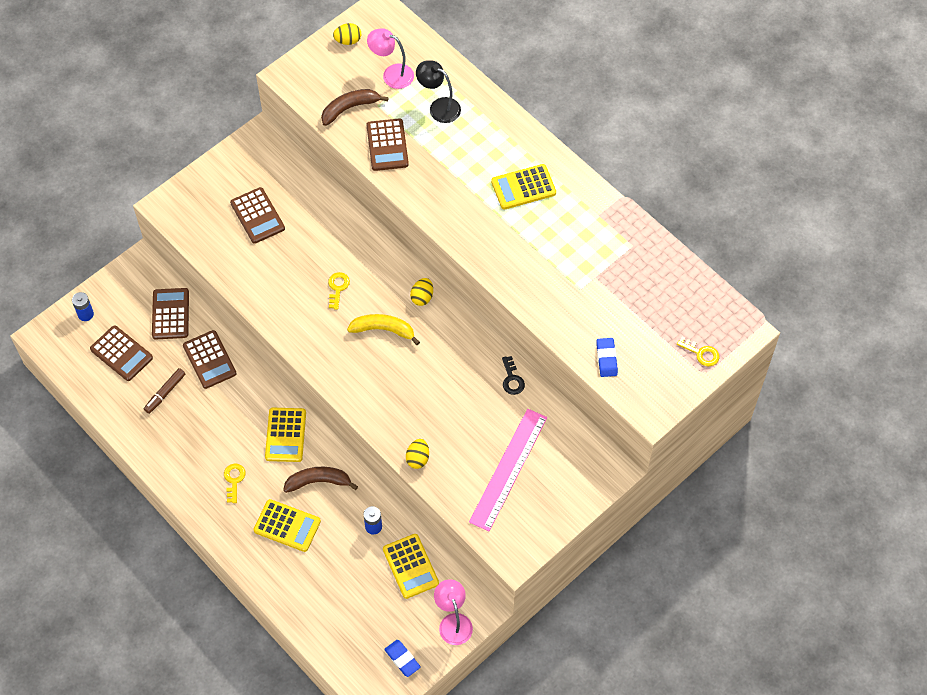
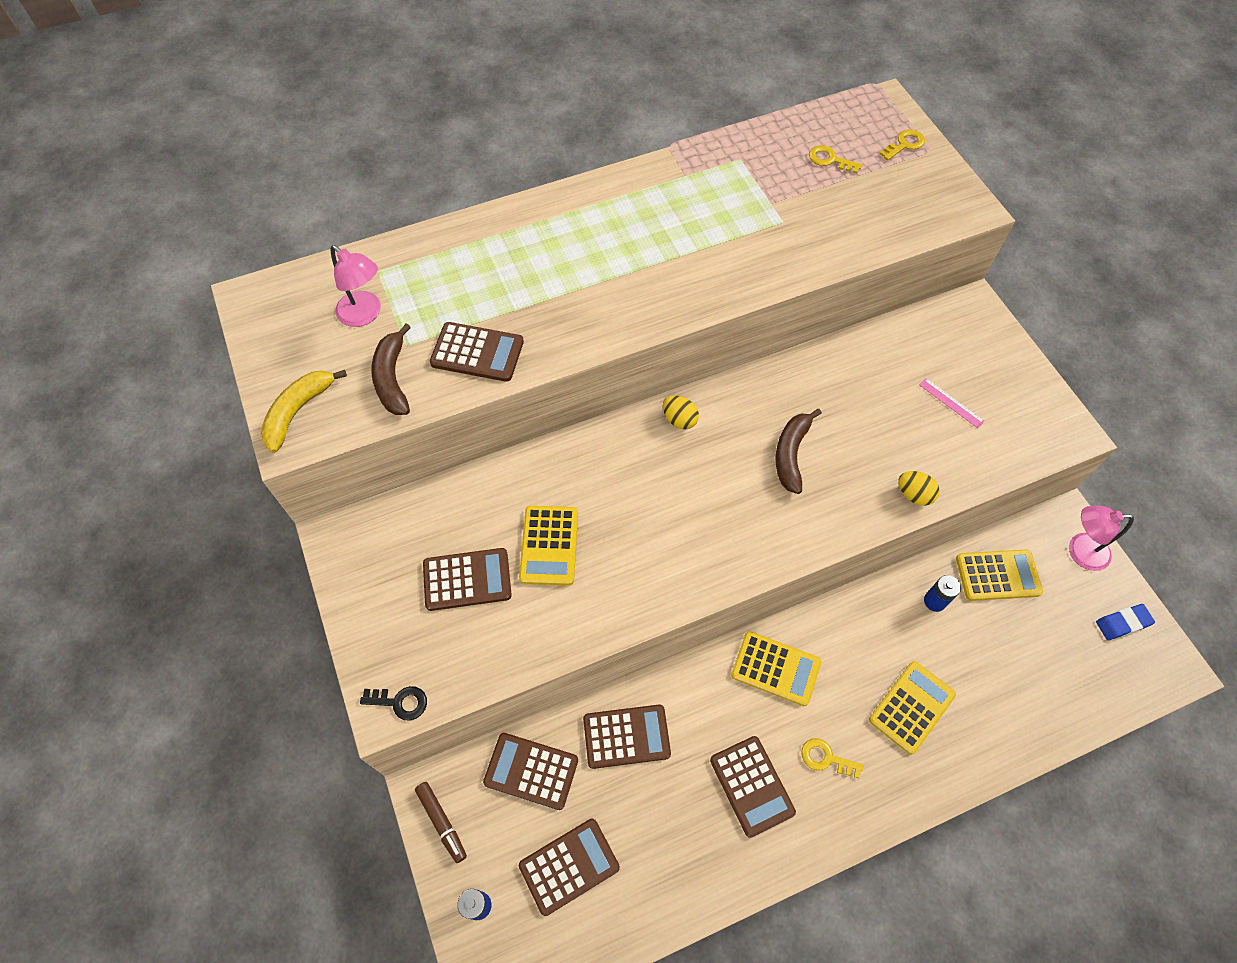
camera: 70 degrees left, 0 degrees up
brown marker [144,368,185,414] -> brown marker moved to [415,782,467,863]
brown banana [283,467,358,493] -> brown banana moved to [775,409,822,494]
yellow key [328,272,350,310] -> yellow key moved to [809,145,862,174]
yellow egg [333,23,361,45] -> none
yellow banana [347,314,420,345] -> yellow banana moved to [261,370,347,453]
pink lamp [367,28,414,89] -> pink lamp turned 90 degrees counterclockwise [331,245,381,327]
black lamp [416,60,461,123] -> none
pink ruler [469,409,547,531] -> pink ruler [919,378,985,428], size x0.41
yellow calculator [491,164,556,210] -> yellow calculator moved to [519,506,578,586]
black key [502,356,525,395] -> black key moved to [360,686,427,720]
blue eraser [596,338,618,377] -> none
none -> brown calculator [710,736,796,838]

